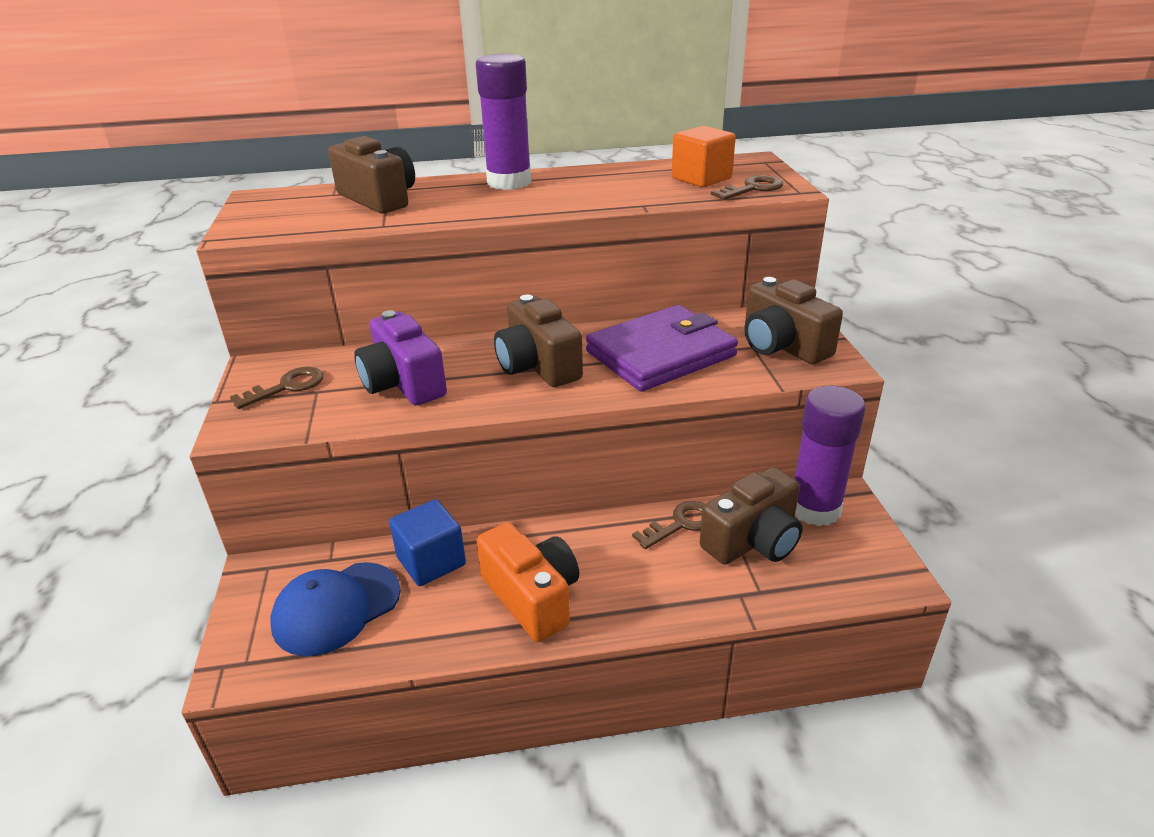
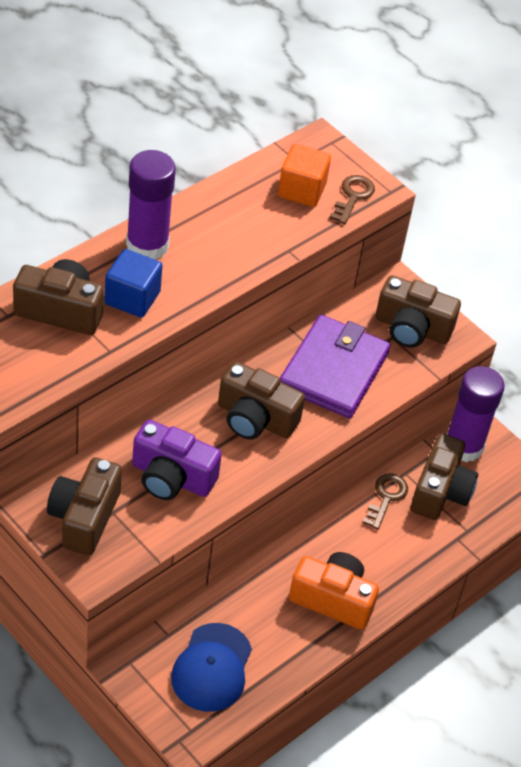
camera: 40 degrees left, 15 degrees up
brown key [230,367,323,409] -> brown camera [47,457,122,556]
blue cube [389,499,466,586] -> blue cube moved to [105,249,163,318]

